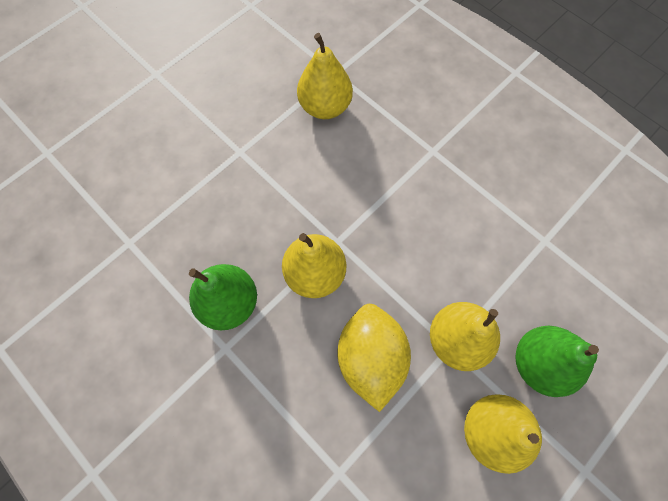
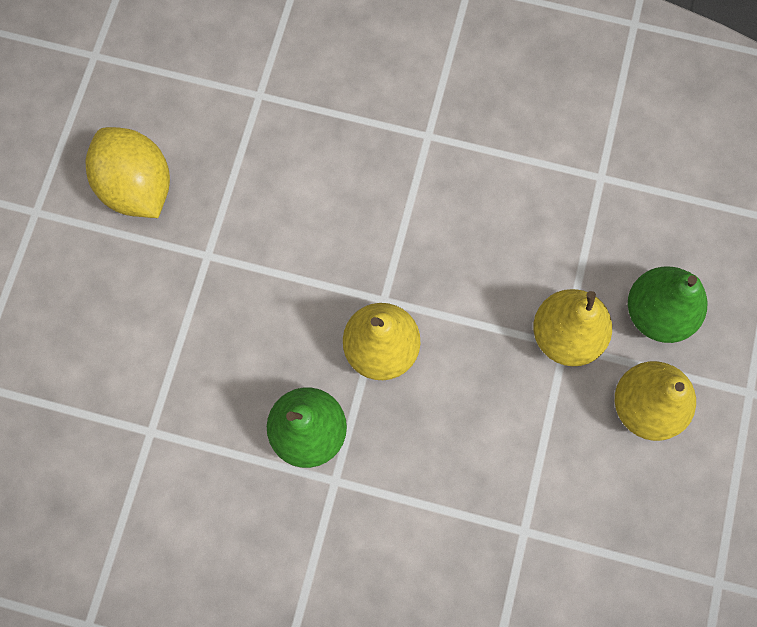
camera: 30 degrees left, 5 degrees up
yellow pear [297,33,353,119] -> none
yellow lemon [338,304,411,412] -> yellow lemon moved to [85,127,170,218]

